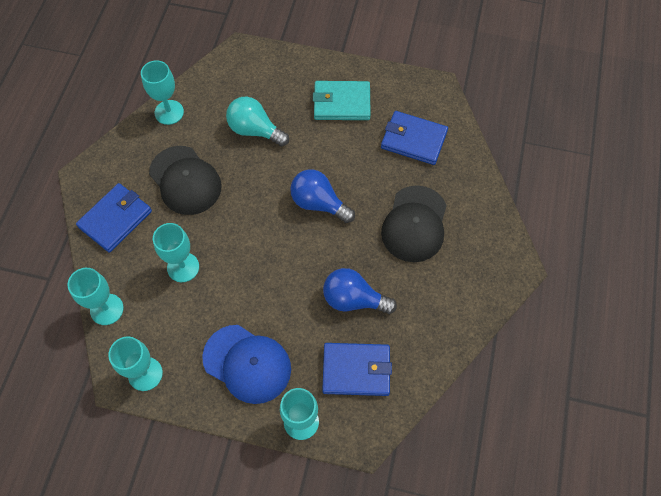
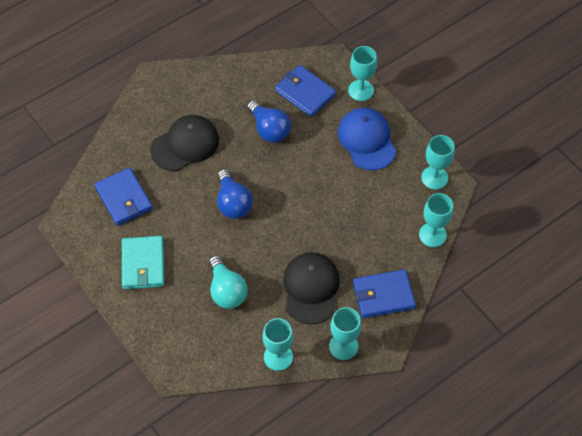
camera: 140 degrees left, 5 degrees down
turquoise goblet [153,223,199,282] -> turquoise goblet moved to [329,307,361,360]
turquoise wallet [313,81,371,120] -> turquoise wallet turned 45 degrees clockwise [122,236,164,289]

